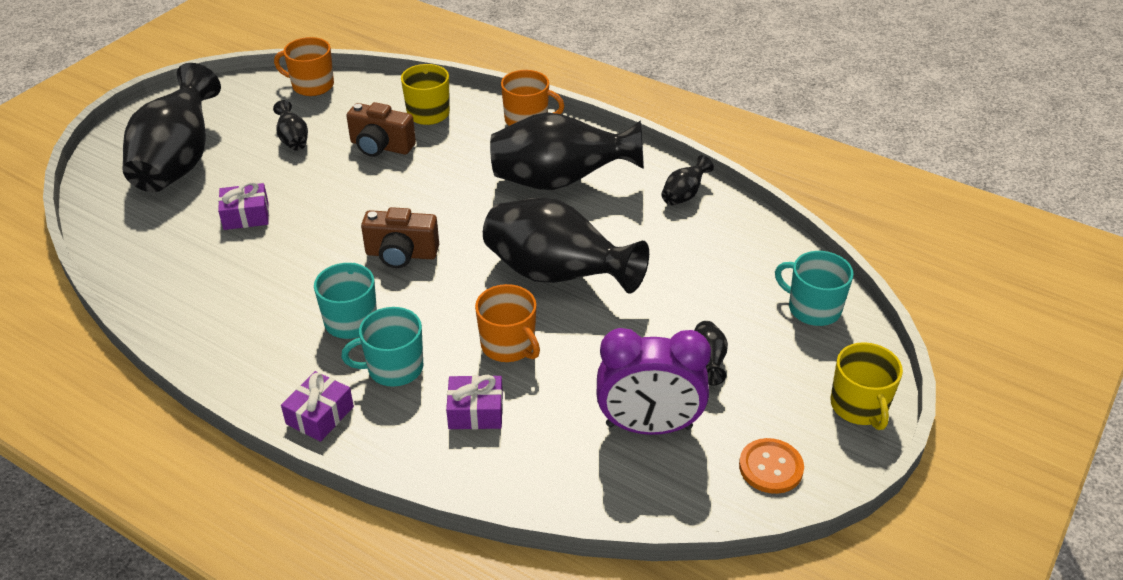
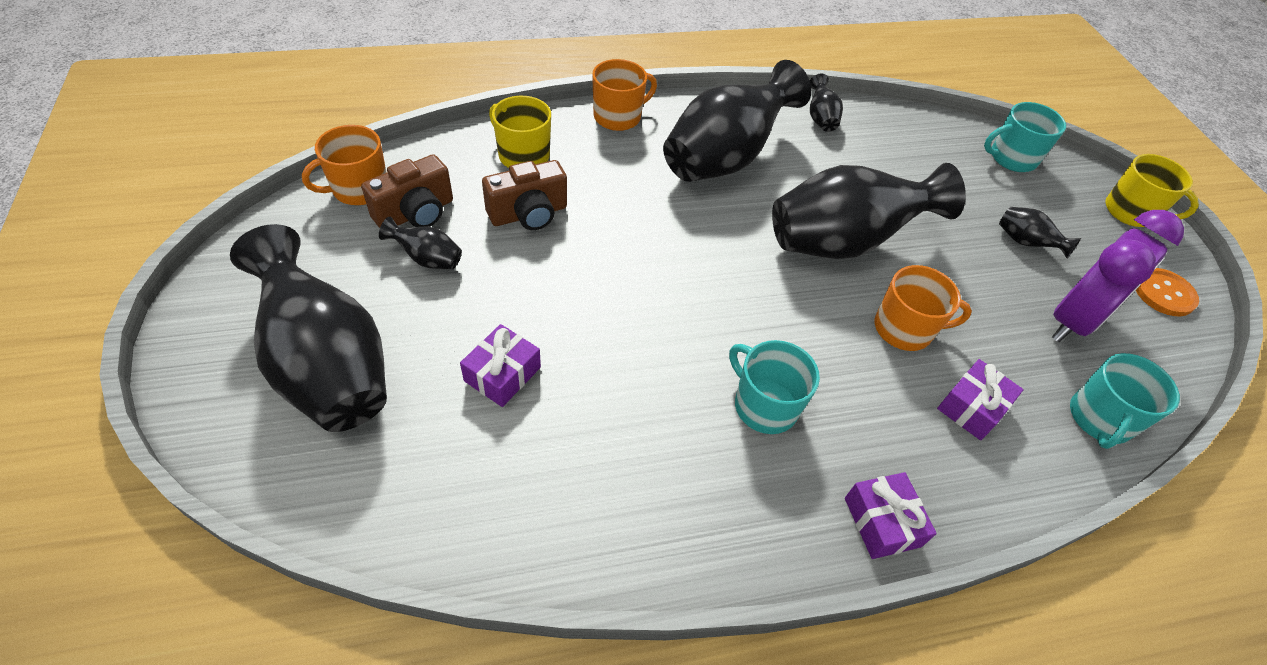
camera: 50 degrees left, 10 degrees up
turquoise mug [341,307,424,387] -> turquoise mug moved to [1070,353,1180,449]
brown camera [361,207,439,268] -> brown camera moved to [361,154,453,228]

